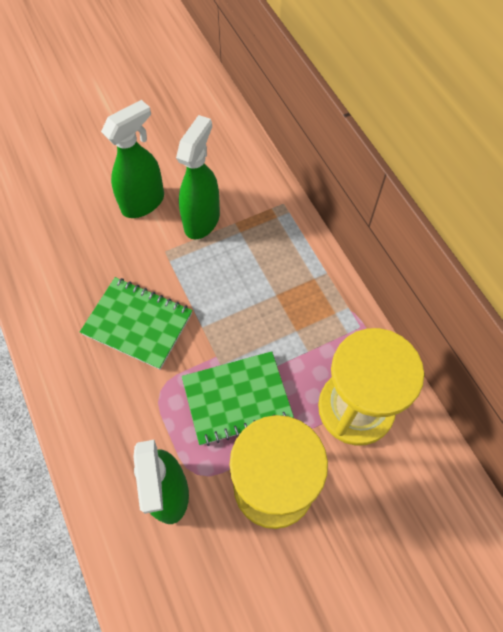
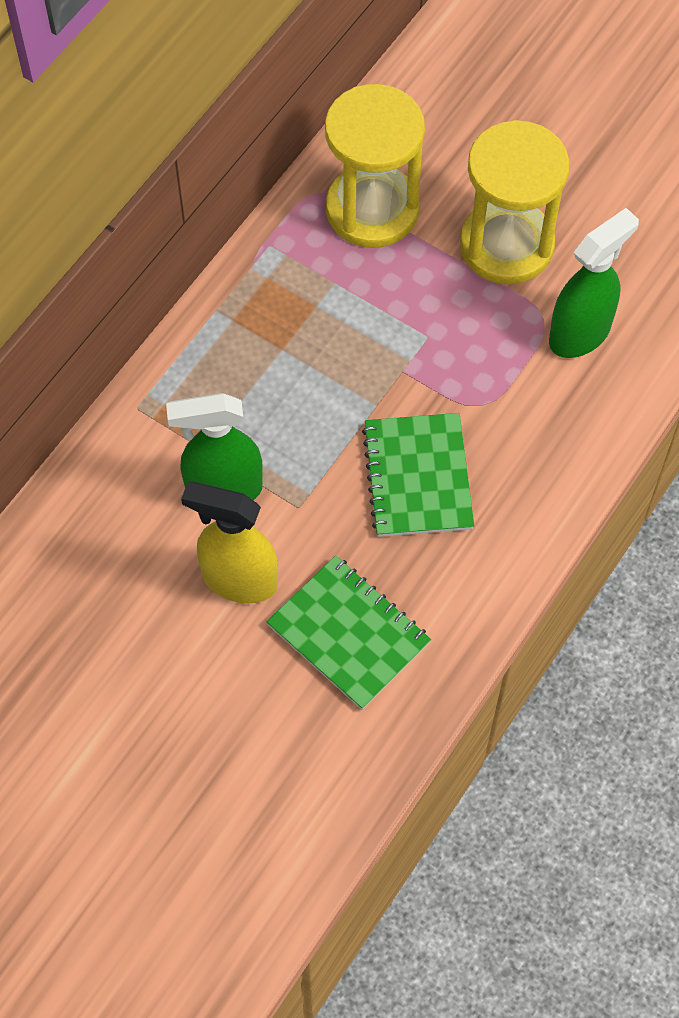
camera: 120 degrees left, 0 degrees up
green spray bottle [101,100,164,218] -> yellow spray bottle [181,481,278,603]
green notebook [182,351,294,446] -> green notebook moved to [267,556,431,710]

